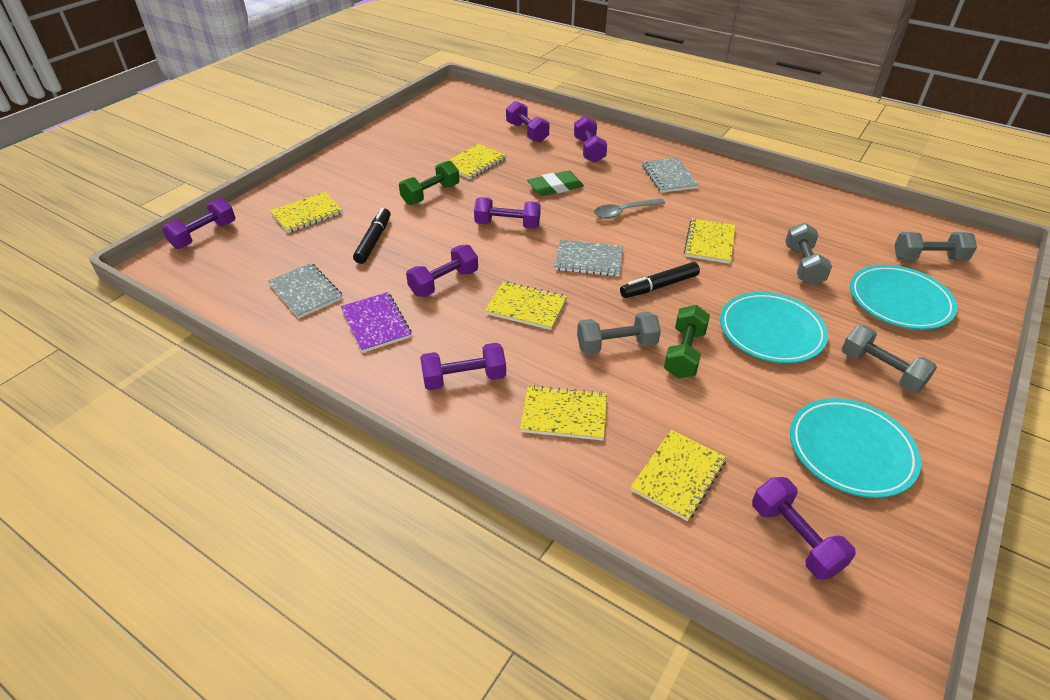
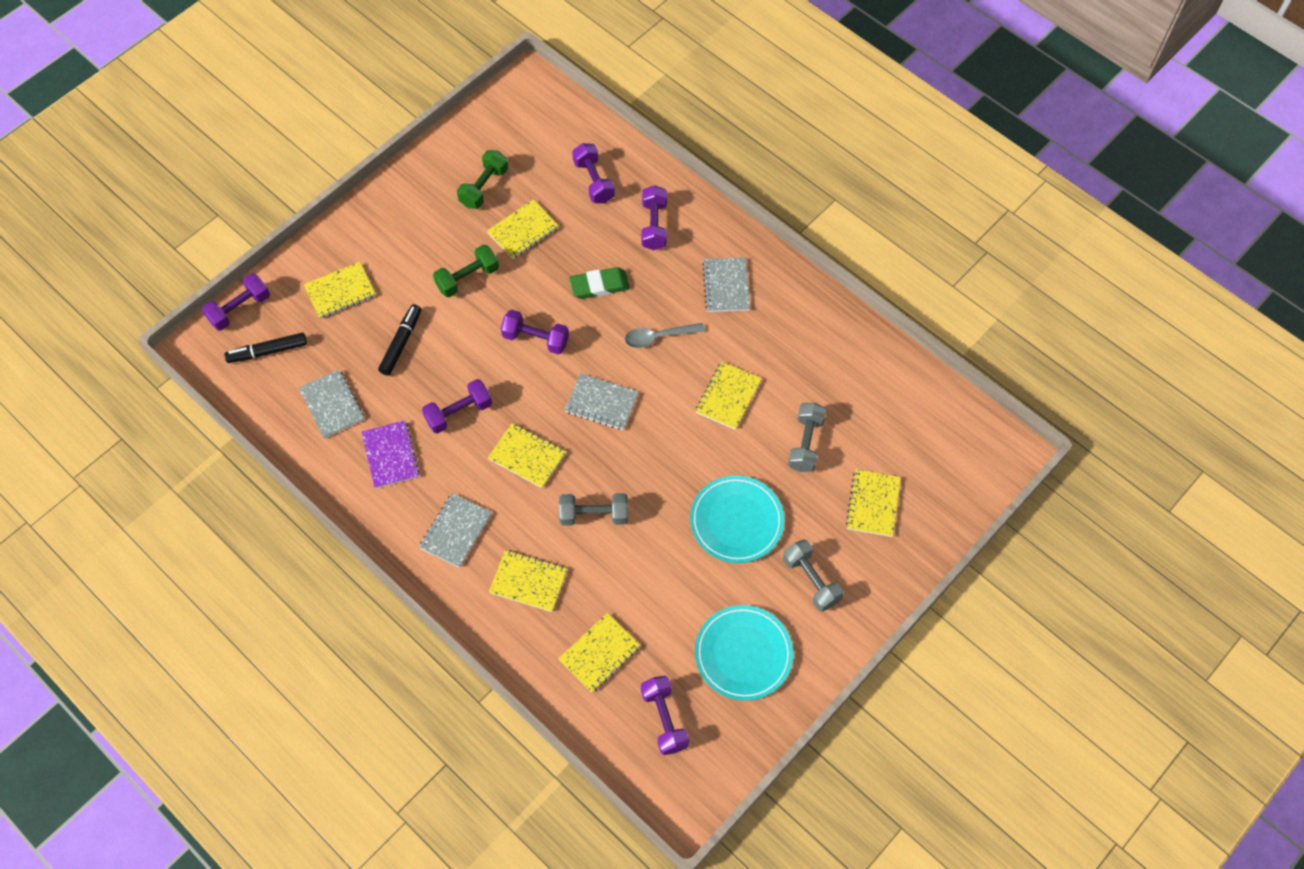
camera: 10 degrees right, 20 degrees up
purple dumbbell [420,343,506,390] -> grey notebook [419,493,492,568]
black marker [620,262,700,298] -> black marker moved to [224,333,307,363]
green dumbbell [664,305,710,378] -> green dumbbell moved to [457,150,508,209]
turquoise plate [850,265,957,330] -> yellow notebook [846,469,901,537]
grey dumbbell [894,232,977,261] -> none

